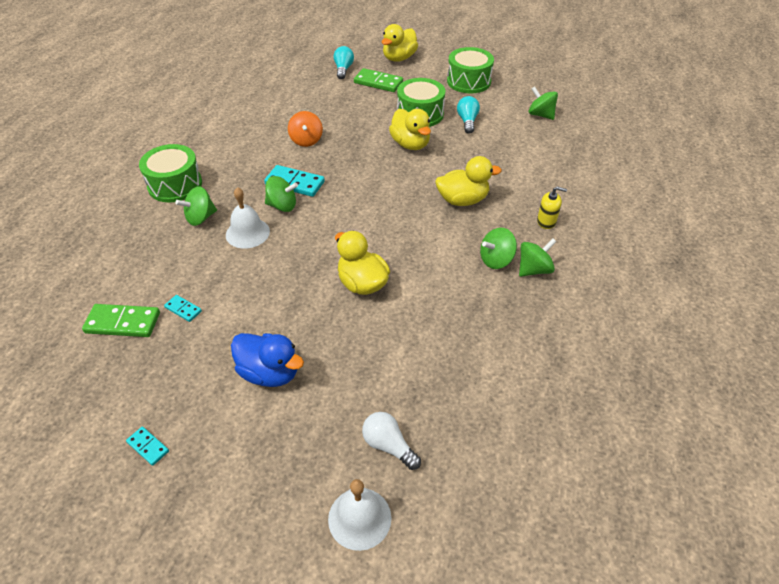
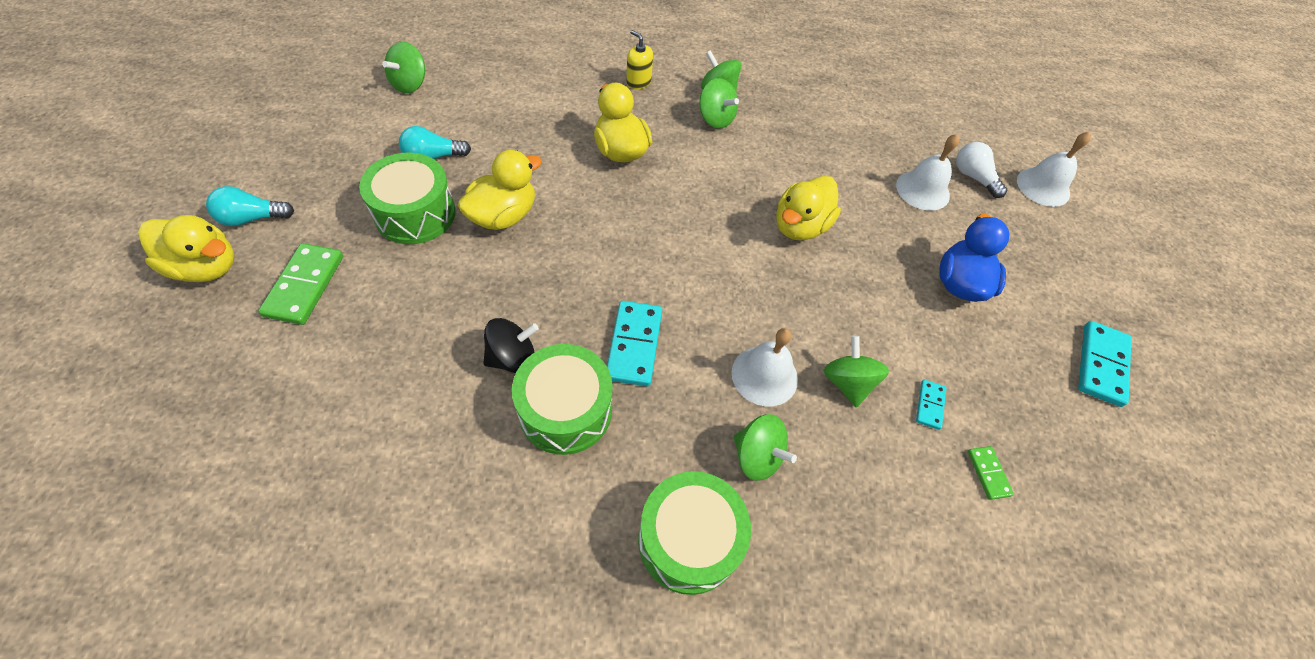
camera: 110 degrees left, 10 degrees up
green domino [82,304,160,337] -> green domino [968,446,1014,500], size x0.53
turquoise domino [126,427,169,466] -> turquoise domino [1078,321,1132,407], size x1.87
green spinning top [265,176,298,212] -> green spinning top moved to [824,336,889,408]
orange spinning top [288,111,323,147] -> black spinning top [483,318,539,373]
turquoise light bulb [333,46,354,79] -> turquoise light bulb moved to [206,186,294,226]
white light bulb [362,412,421,470] -> white light bulb turned 120 degrees clockwise [956,142,1007,198]
green drum [447,47,494,93] -> green drum moved to [512,344,613,455]
yellow soap dispenser [537,186,567,229] -> yellow soap dispenser turned 45 degrees counterclockwise [626,30,653,89]
none -> white bell [896,134,959,211]

